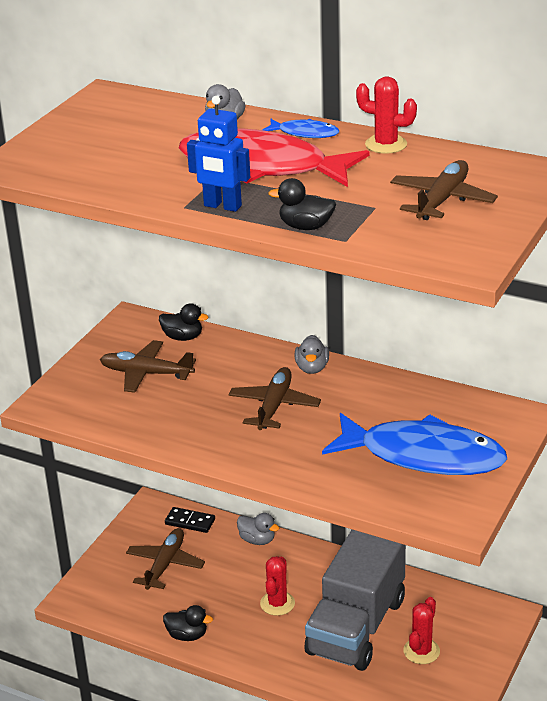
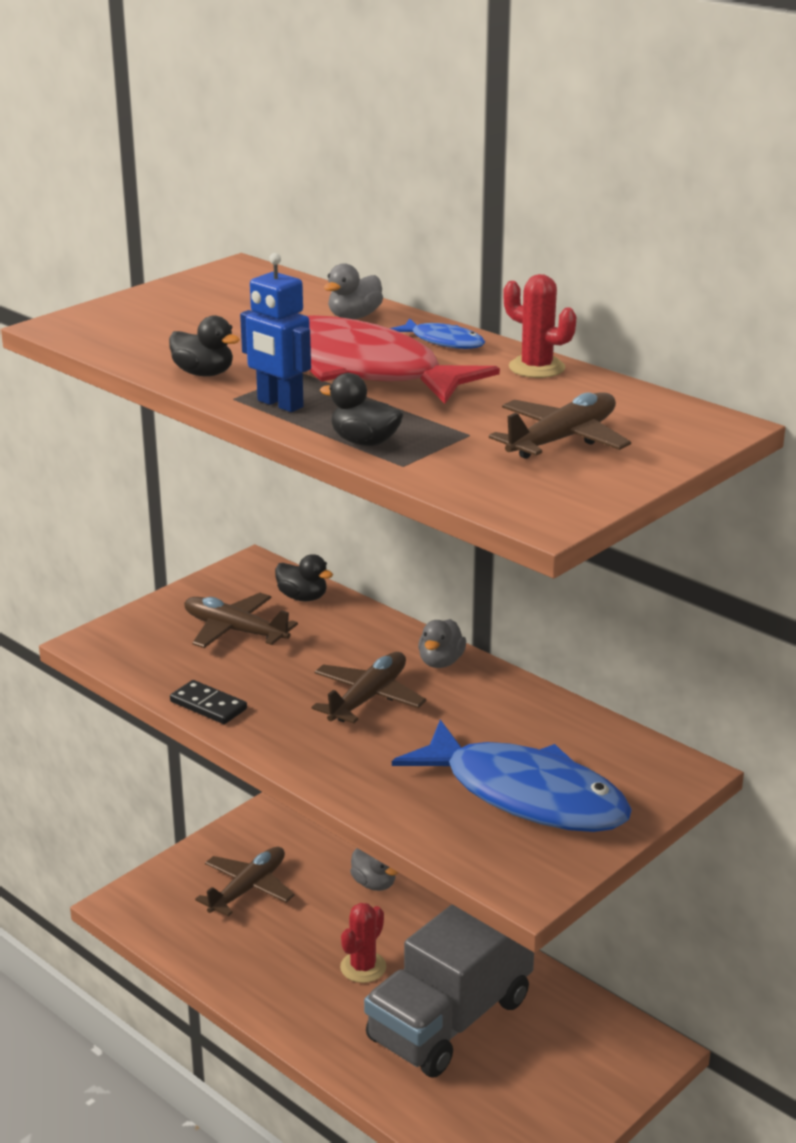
camera: 15 degrees right, 5 degrees down
black duck [163,605,213,641] -> black duck moved to [169,315,240,376]
black domino [165,507,215,533] -> black domino moved to [170,680,247,724]
red cactus [403,597,440,664] -> none

